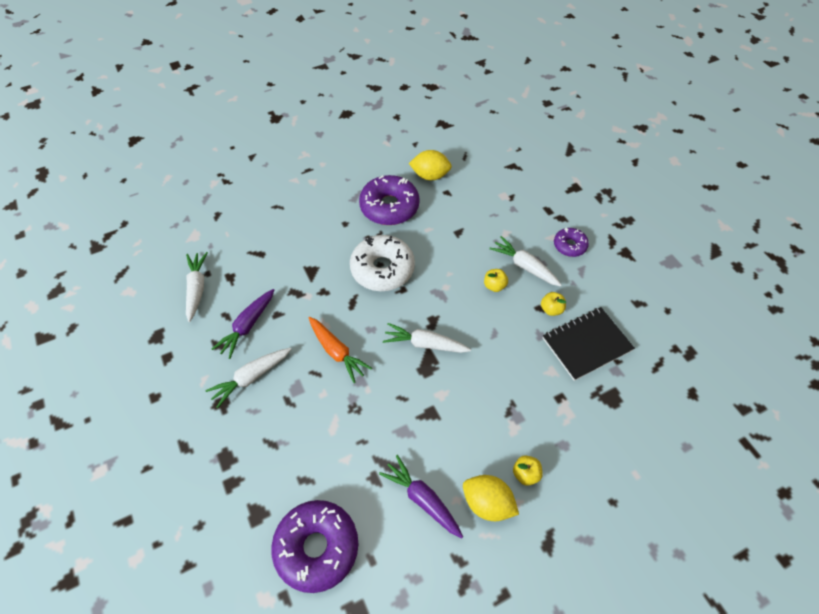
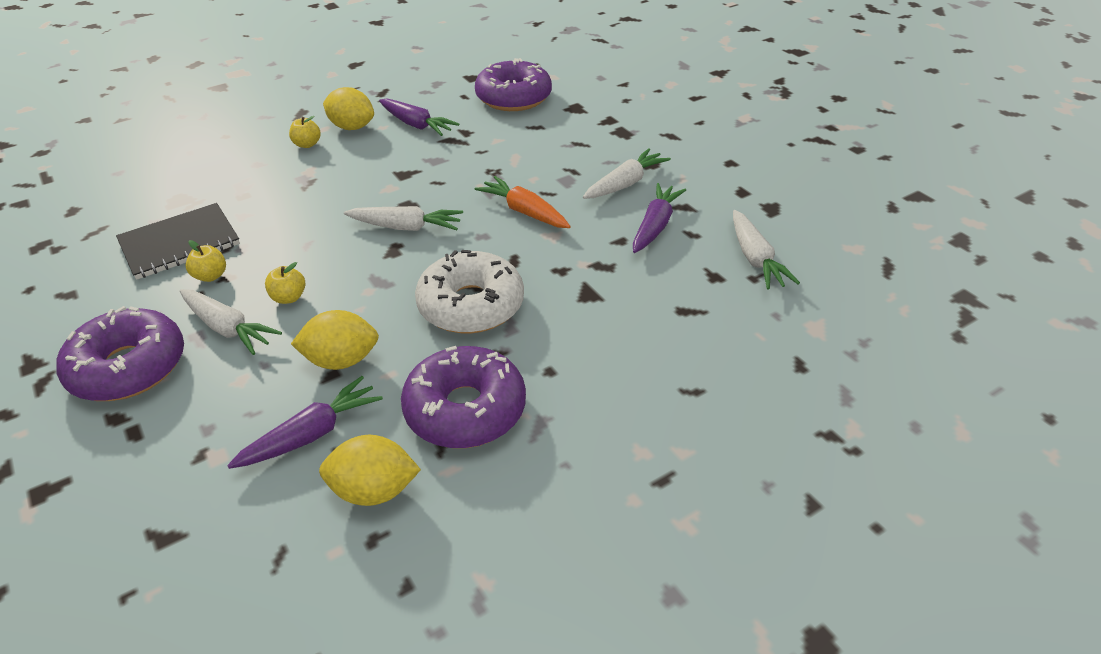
camera: 175 degrees right, 15 degrees down
purple donut [554,228,589,257] -> purple donut [56,306,184,401], size x1.84
none -> purple carrot [227,376,383,469]
none -> yellow lemon [291,310,379,370]

